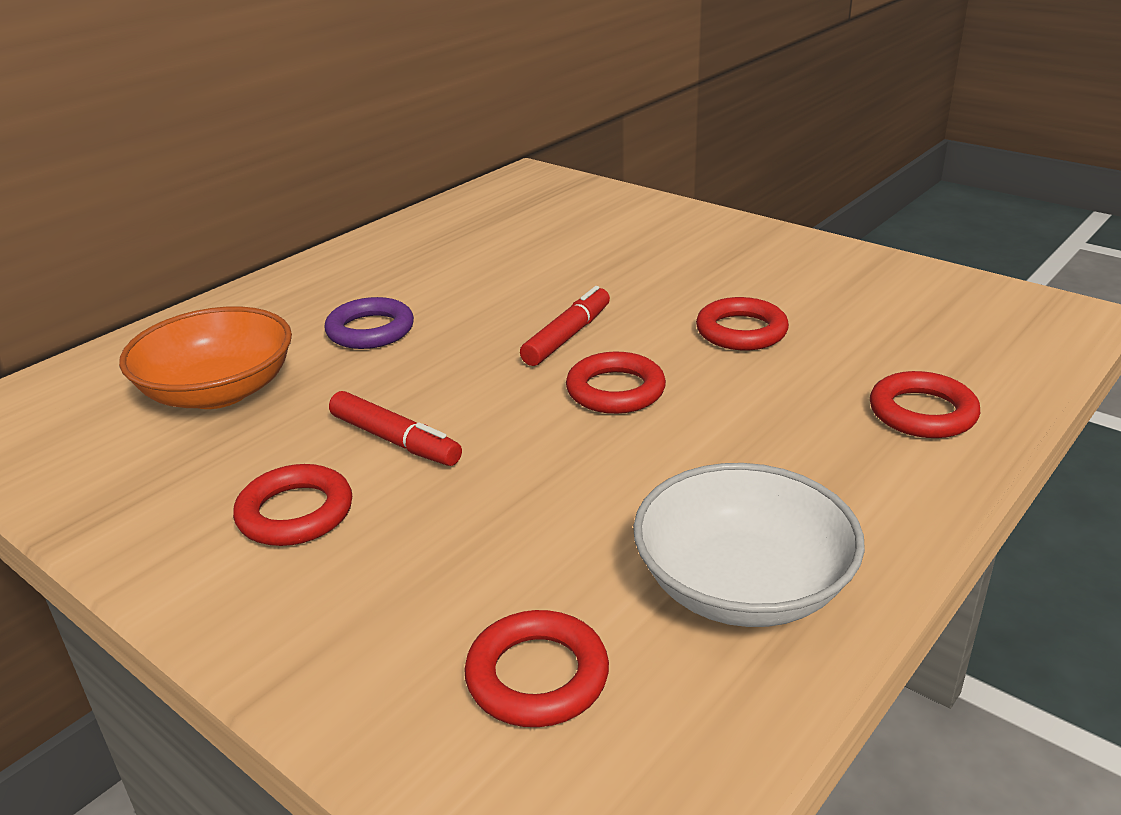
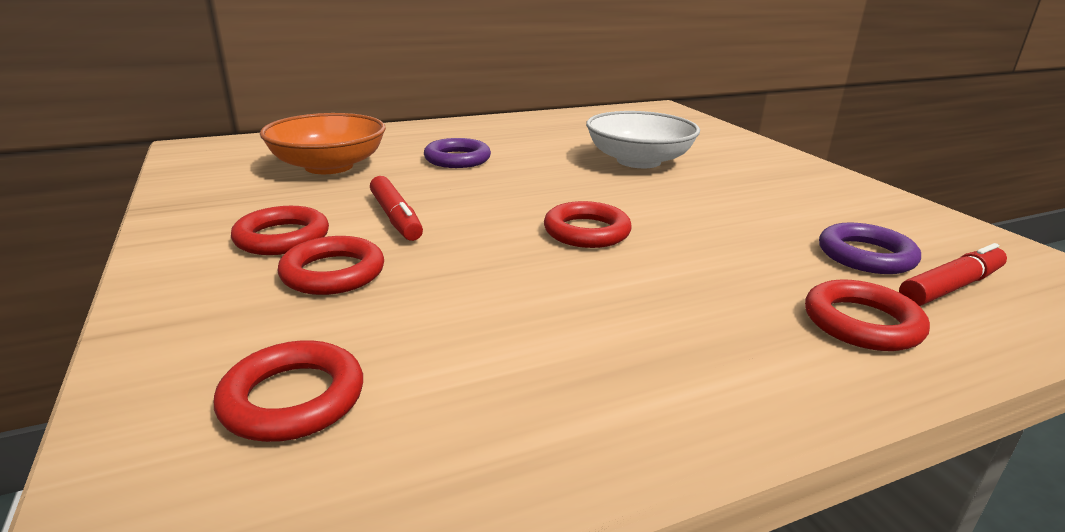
camera: 25 degrees right, 5 degrees down
red marker [520,286,610,366] -> red marker moved to [899,243,1007,306]
white bowl [633,463,865,627] -> white bowl moved to [586,111,700,168]
red ring [696,297,789,350] -> red ring moved to [277,236,384,295]
none -> purple ring [819,222,921,274]

